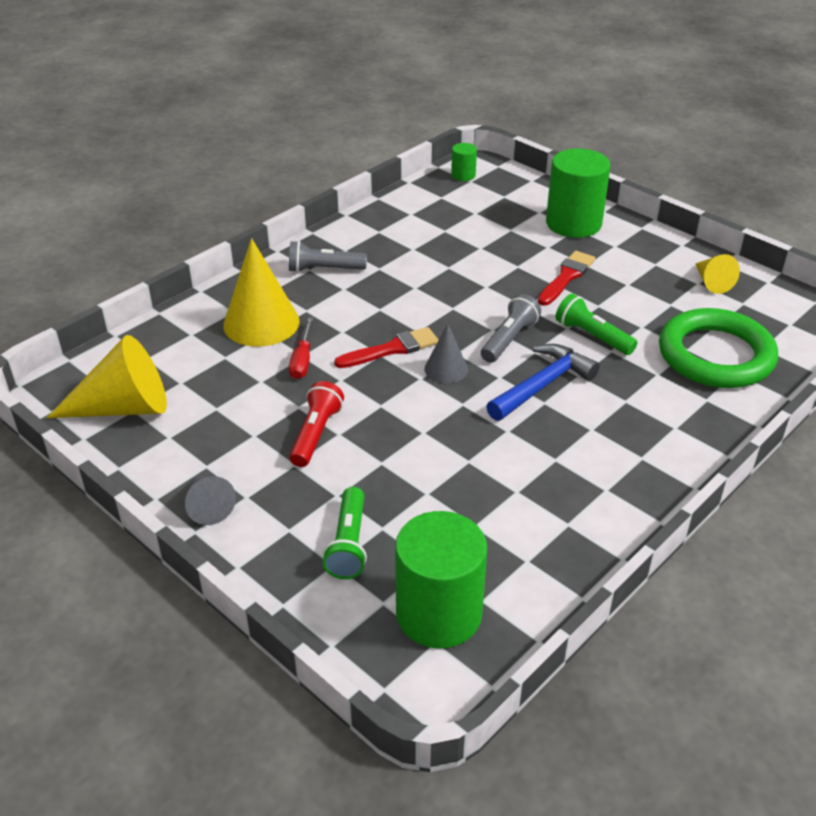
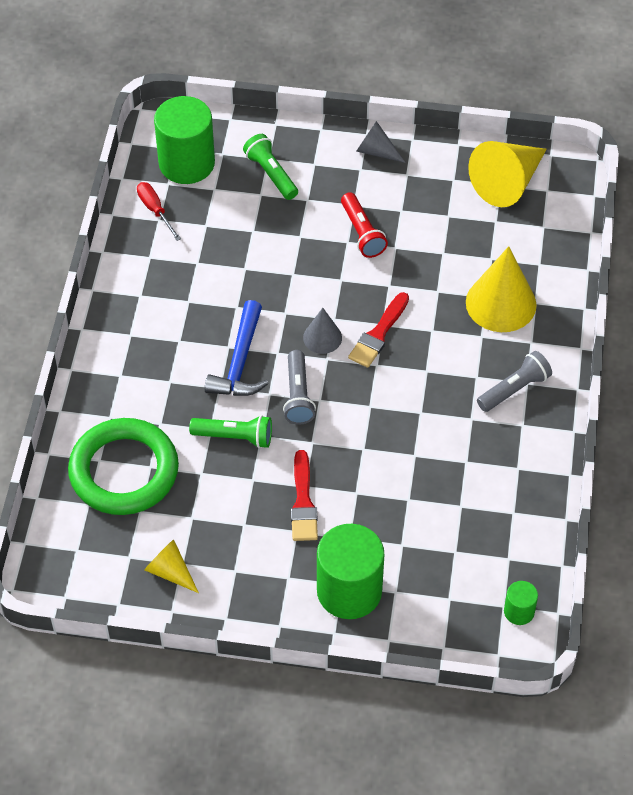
camera: 145 degrees right, 15 degrees up
red screwdriver [289,317,314,379] -> red screwdriver moved to [137,182,181,241]

